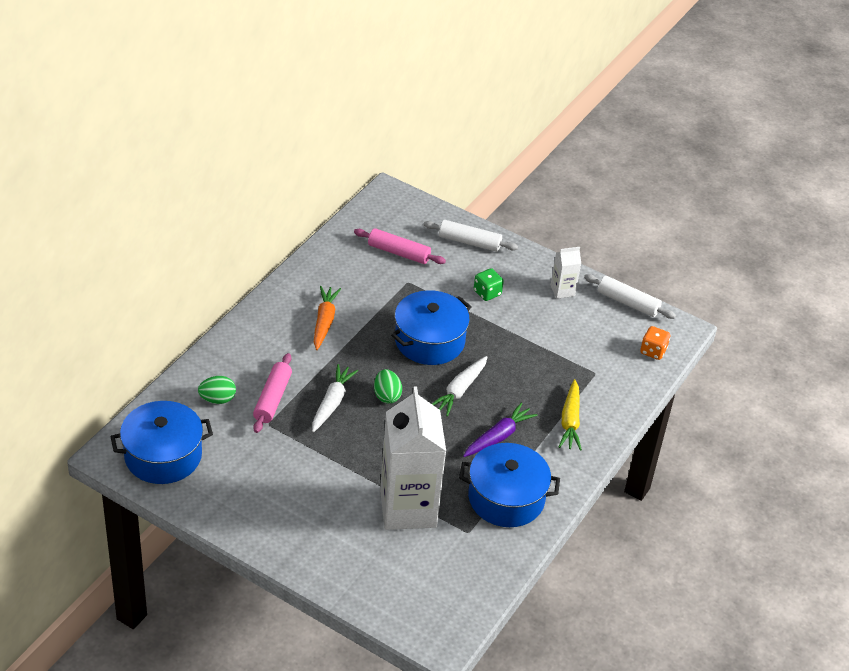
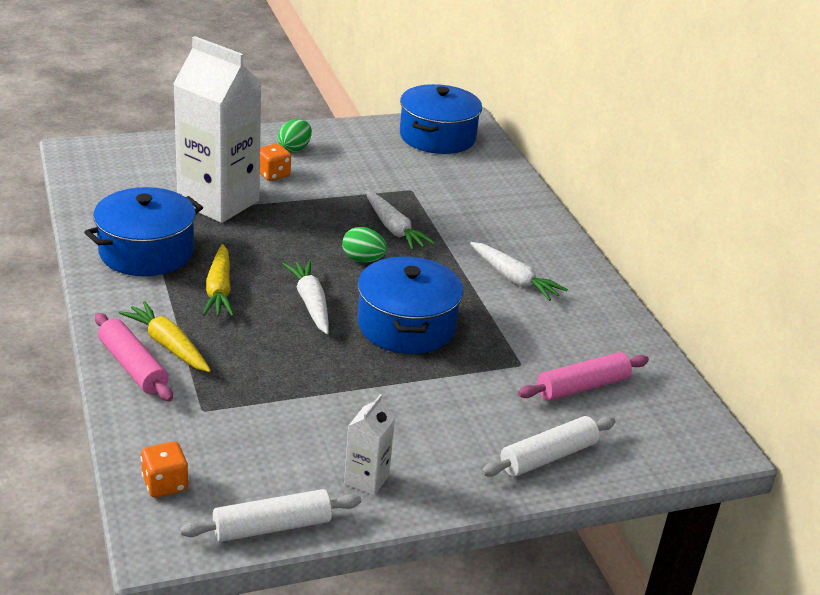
camera: 130 degrees right, 10 degrees down
green egg [198,376,236,404] -> green egg moved to [278,119,312,152]
pink rolling pin [253,353,292,433] -> pink rolling pin moved to [95,313,173,402]
orange carrot [314,286,341,350] -> white carrot [470,242,568,301]
purple carrot [463,402,538,457] -> yellow carrot [202,244,234,316]
green dice [474,268,504,301] -> none
none -> orange dice [260,144,291,181]

